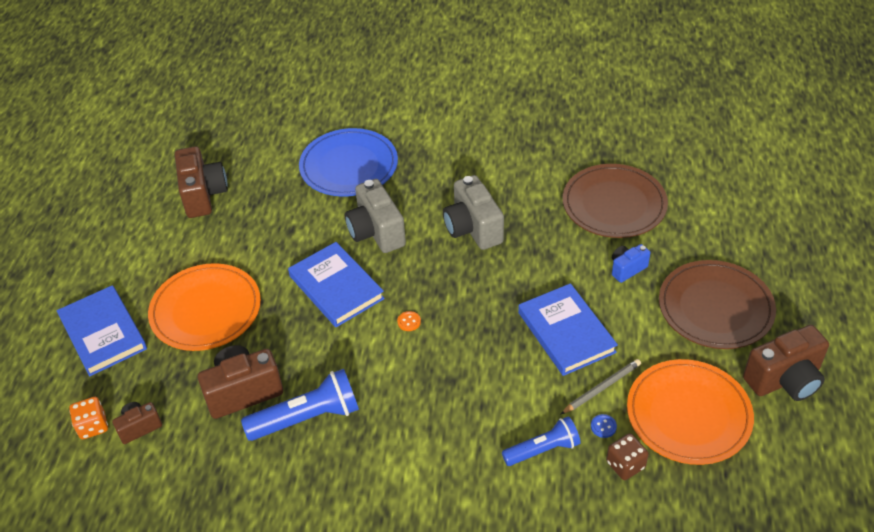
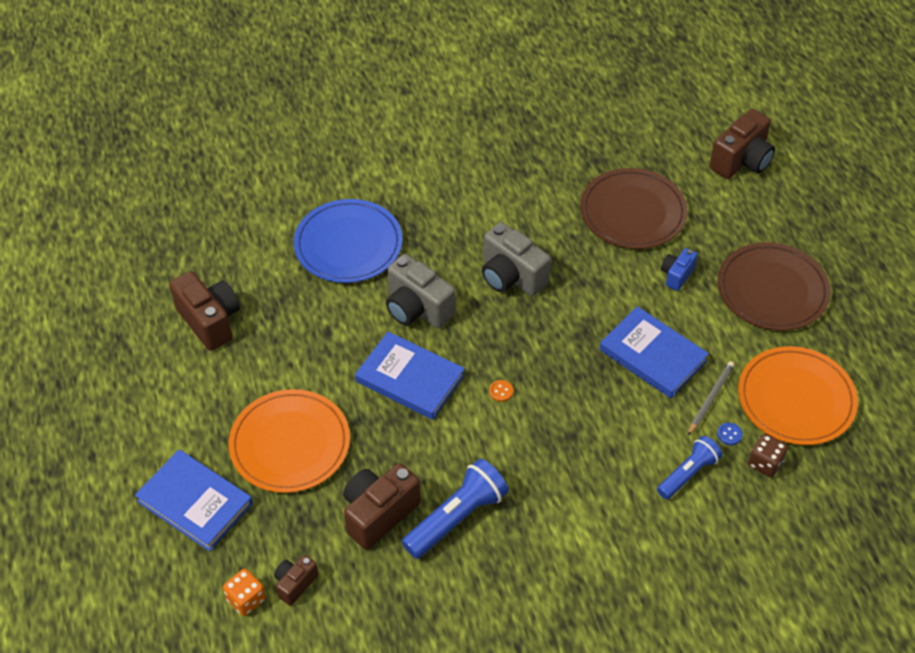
camera: 25 degrees left, 5 degrees up
brown camera [743,325,829,401] -> brown camera moved to [709,109,775,179]

